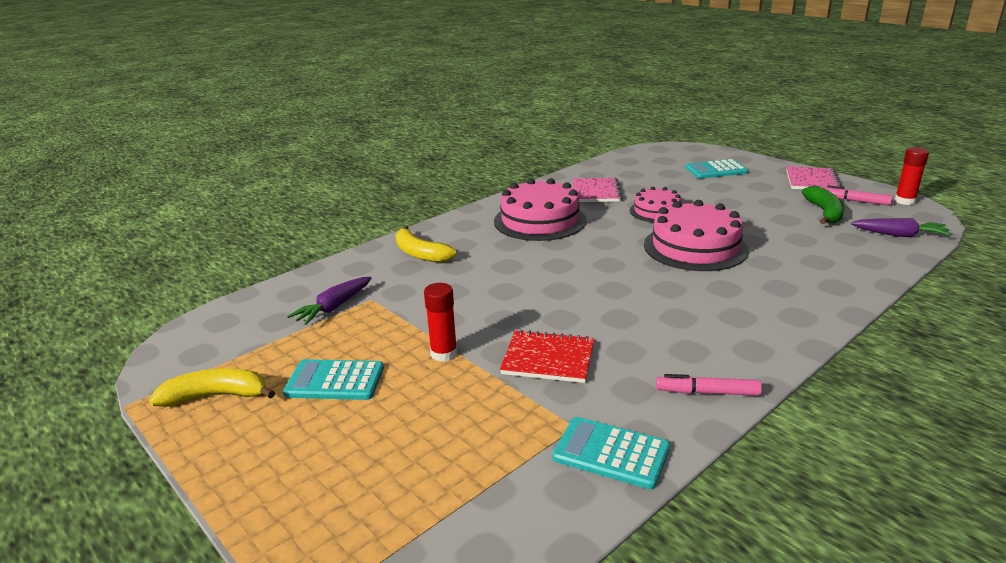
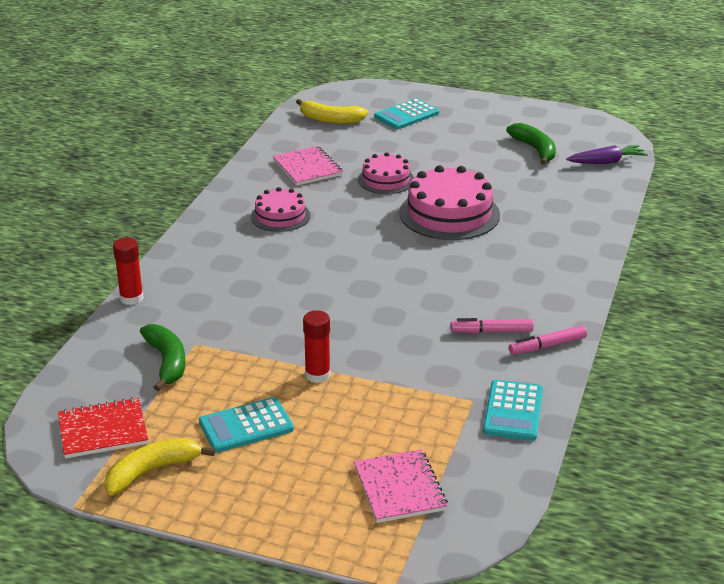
camera: 30 degrees left, 5 degrees up
purple carrot [287,277,372,325] -> green banana [140,324,186,391]
yellow banana [395,226,456,262] -> yellow banana moved to [296,99,369,124]
pink cake [494,178,587,241] -> pink cake [251,187,310,232], size x0.59
red notebook [500,330,594,383] -> red notebook moved to [58,397,148,458]
turquoise calculator [552,417,670,489] -> turquoise calculator turned 75 degrees counterclockwise [483,380,543,441]
pink notebook [786,166,842,189] -> pink notebook moved to [354,449,448,523]
pink marker [823,185,893,206] -> pink marker moved to [451,318,534,333]
red glue stick [894,147,929,205] -> red glue stick moved to [113,237,143,305]

